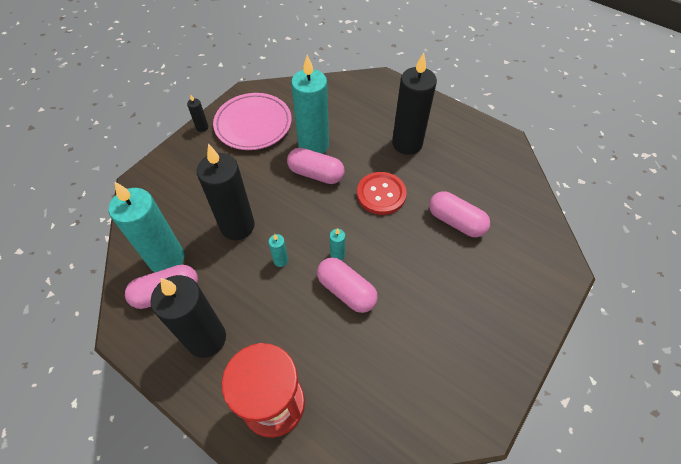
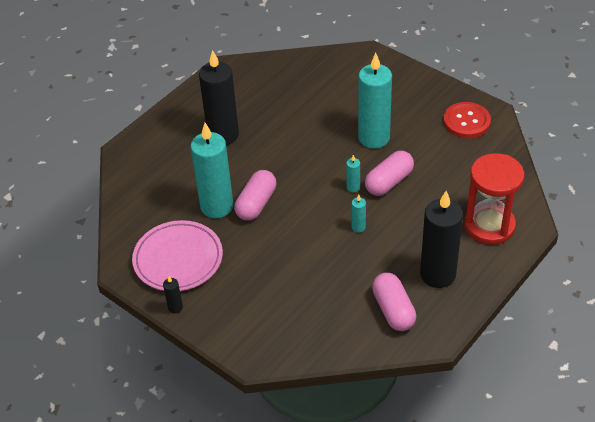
camera: 85 degrees left, 10 degrees down
turquoise candle [109,182,184,272] -> turquoise candle moved to [358,53,392,149]
black candle [197,144,255,240] -> none
red button [357,172,407,215] -> red button moved to [443,102,491,138]
pink capsule [429,191,490,237] -> none

